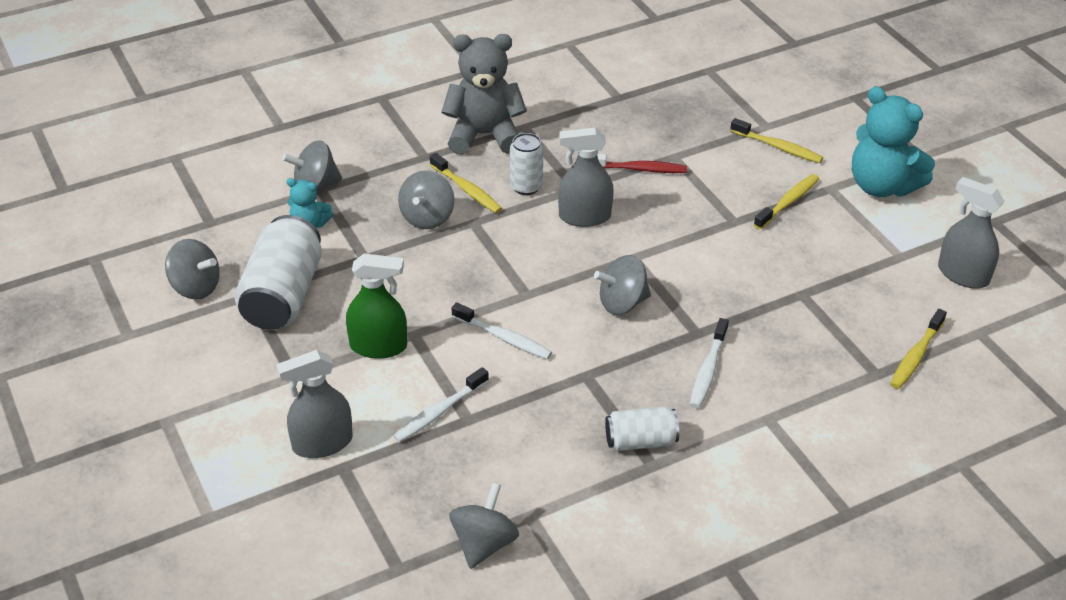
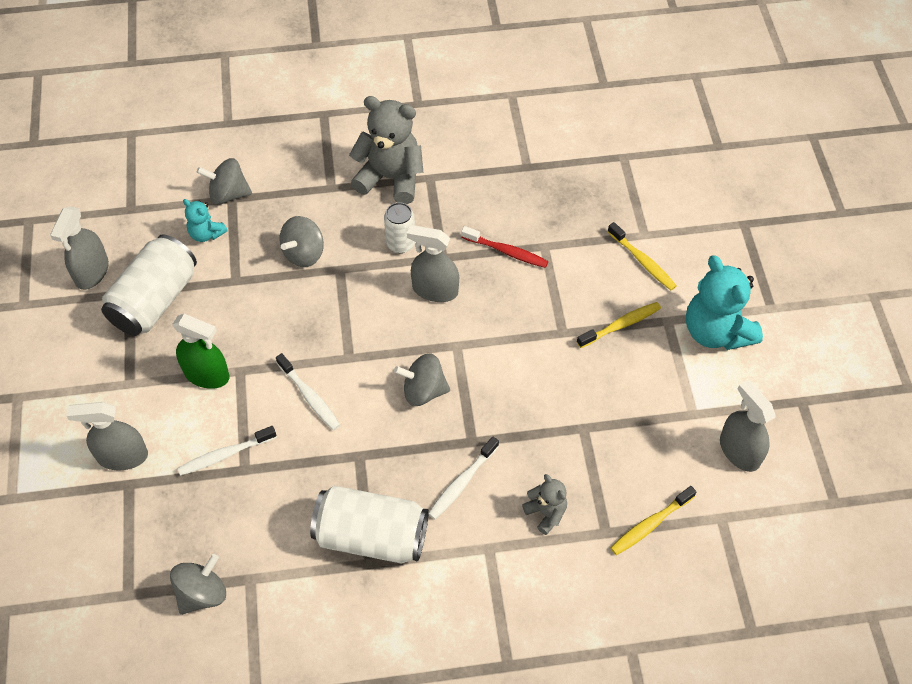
camera: 20 degrees right, 15 degrees up
grey spinning top [165,239,220,300] -> grey spray bottle [50,207,109,290]
yellow toothbrush [430,153,502,213] -> none
white can [605,406,679,451] -> white can [310,486,429,564], size x1.79
none -> grey teddy bear [522,474,567,535]

